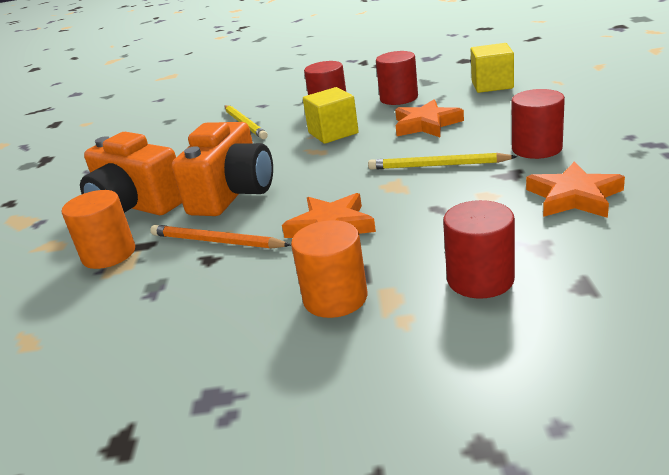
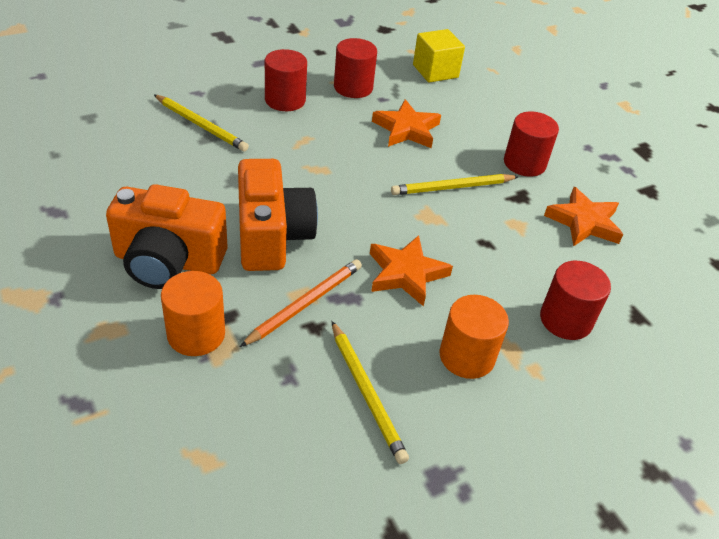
camera: 35 degrees left, 15 degrees up
orange pencil [150,225,291,249] -> orange pencil turned 135 degrees clockwise [240,259,362,347]
yellow cube [303,87,359,144] -> none
none -> yellow pencil [332,321,409,464]

